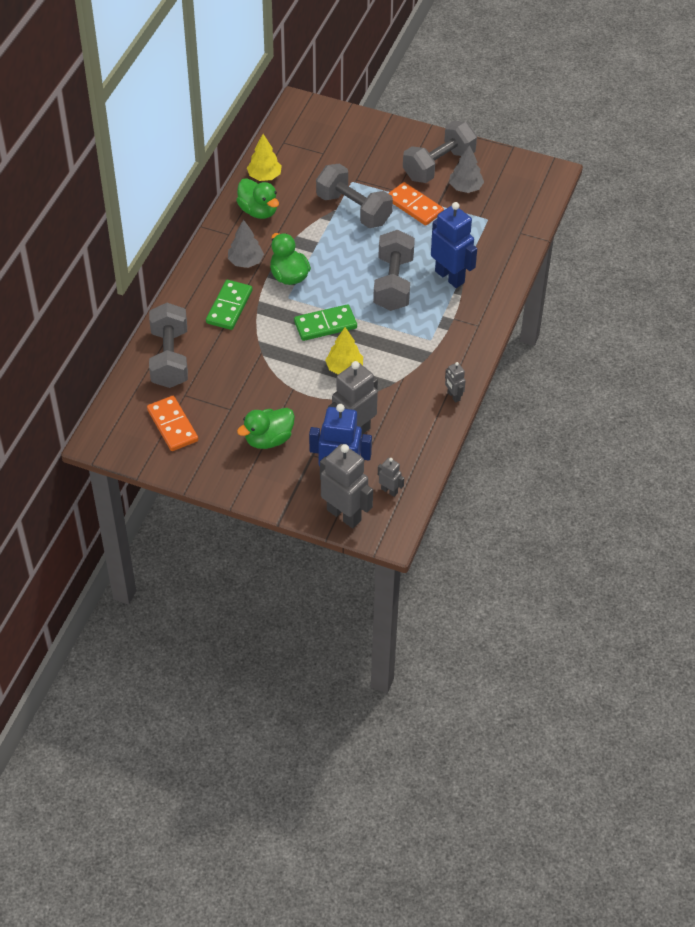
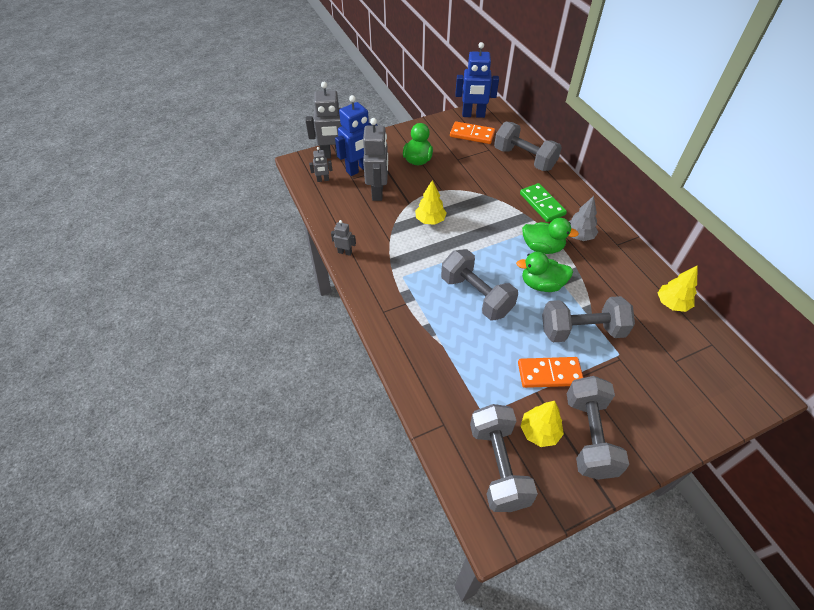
camera: 135 degrees right, 0 degrees up
green duck [236,178,279,219] -> green duck moved to [516,252,573,292]
green domino [294,304,357,341] -> none
blue robot [431,202,477,288] -> blue robot moved to [455,42,499,118]
grey tree [449,145,484,193] -> yellow tree [521,401,564,447]
none -> grey dumbbell [470,404,538,512]

